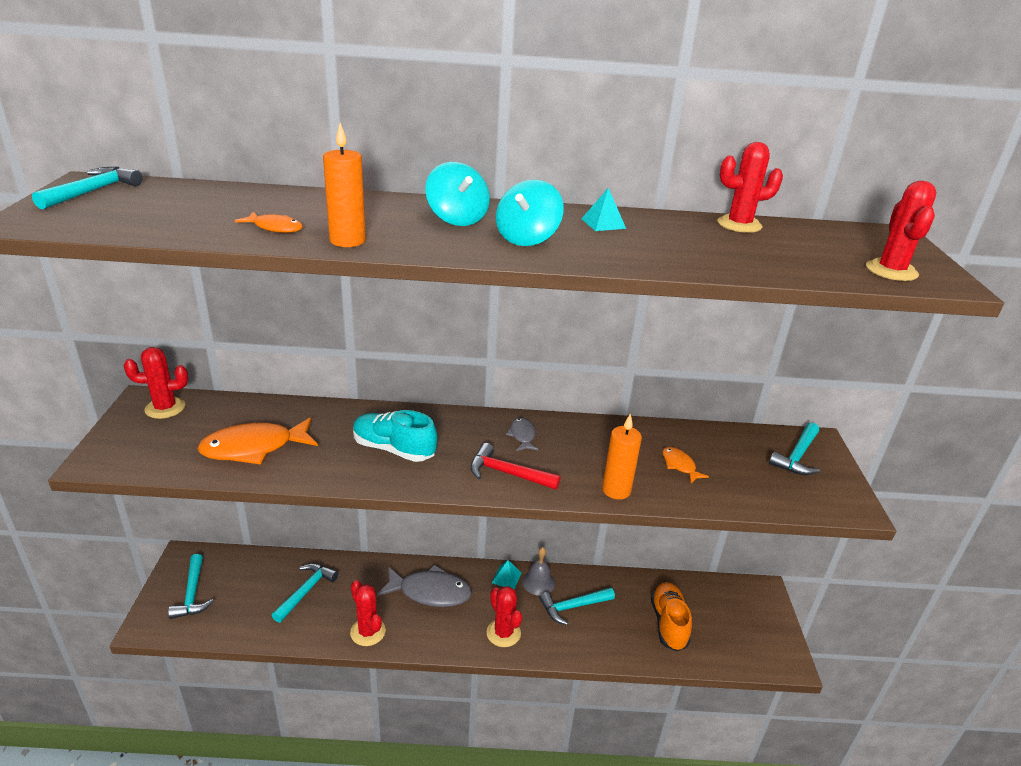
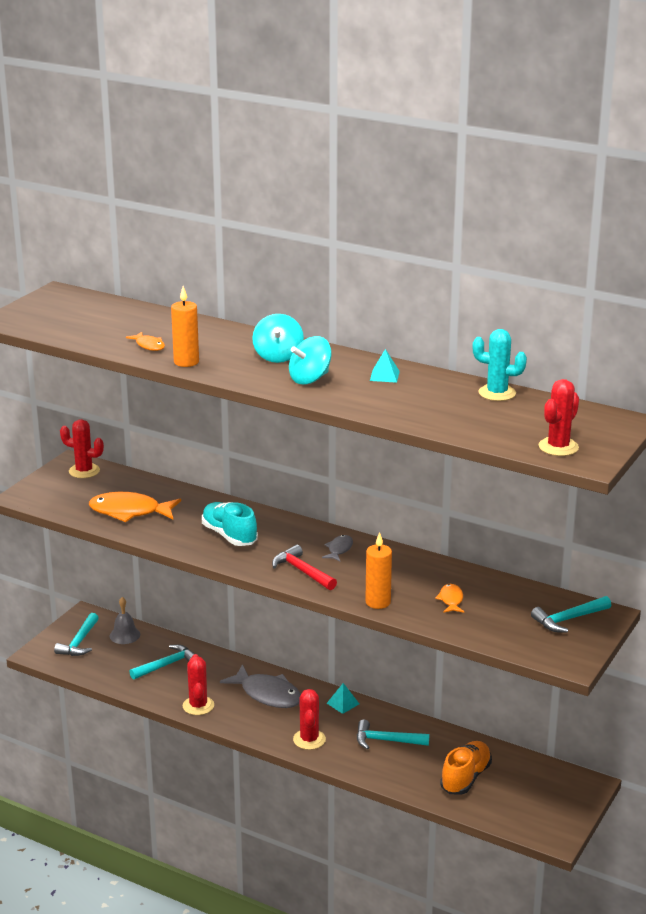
camera: 30 degrees right, 5 degrees down
turquoise hammer [32,167,142,210] -> none
grey bell [522,547,555,595] -> grey bell moved to [110,597,140,644]
red cactus [717,142,783,233] -> turquoise cactus [473,329,527,401]

